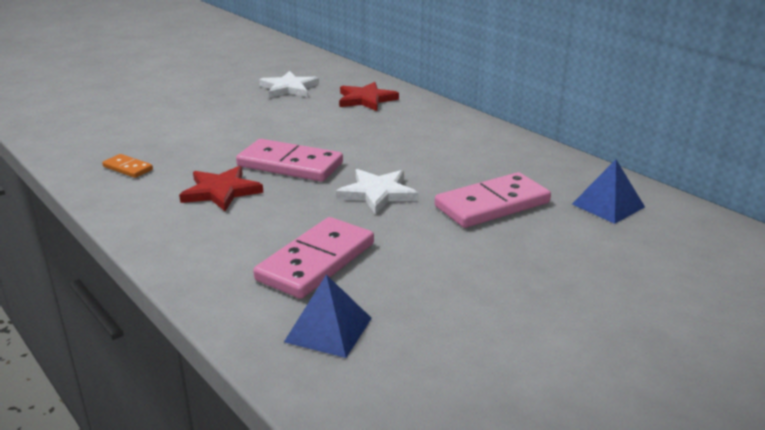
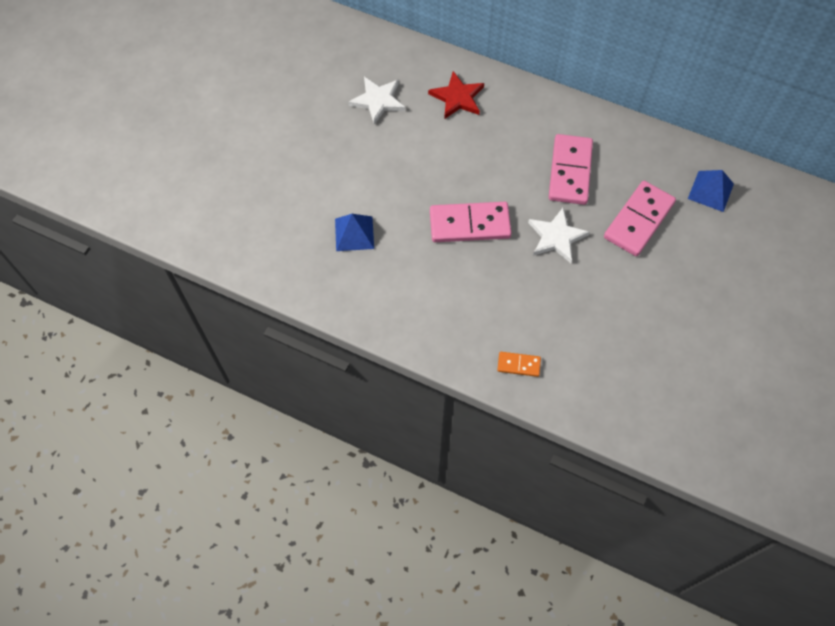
camera: 25 degrees left, 35 degrees up
orange domino [102,154,153,178] -> orange domino moved to [497,352,541,377]
red star [179,166,263,211] -> none
pink domino [253,217,374,299] -> pink domino moved to [549,134,593,205]
blue pyramid [284,275,372,358] -> blue pyramid moved to [335,214,374,251]

